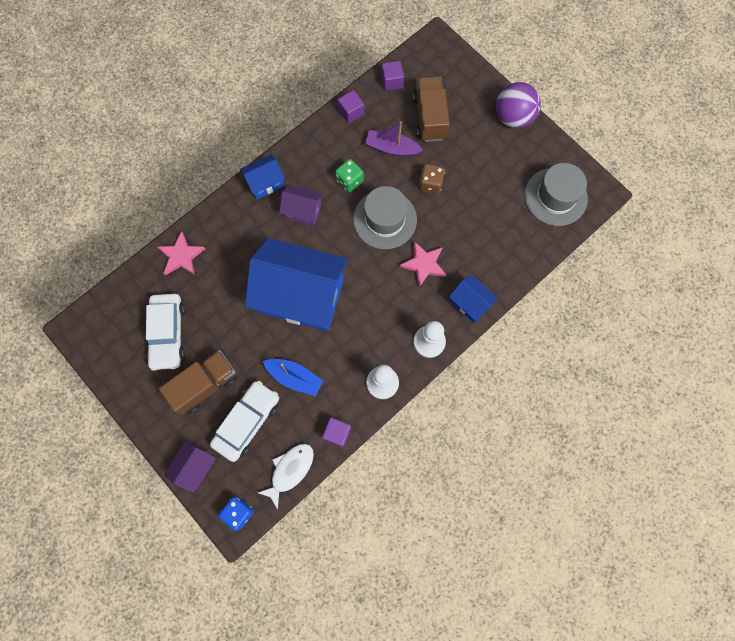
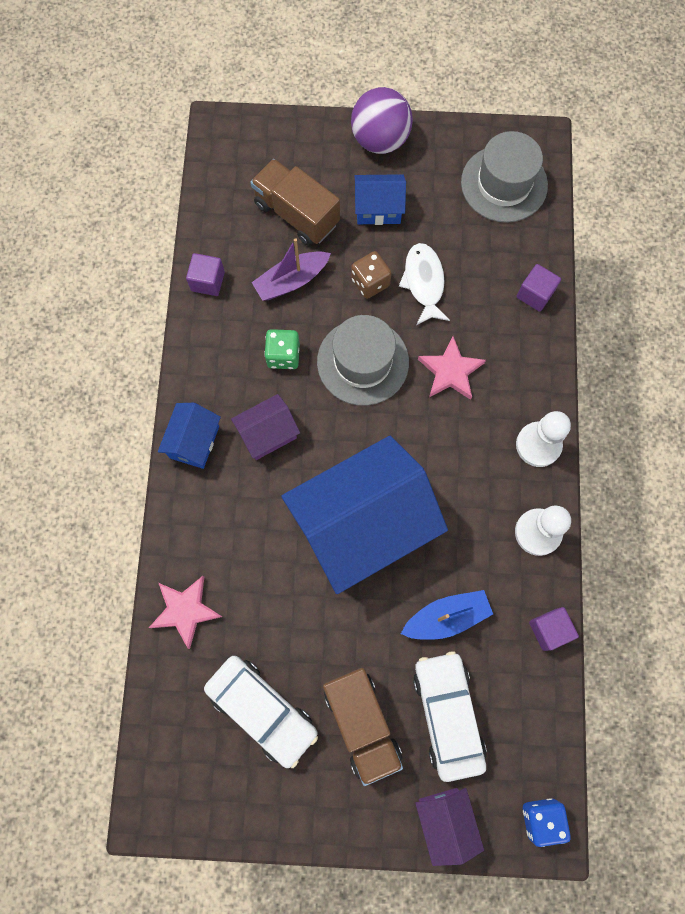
camera: 45 degrees left, 0 degrees up
brown truck [159,350,237,415] -> brown truck turned 150 degrees clockwise [323,668,403,786]
white fish [258,444,314,510] -> white fish moved to [399,243,450,325]
purple cube [381,61,404,91] -> purple cube moved to [517,264,561,312]
blue house [449,274,498,323] -> blue house moved to [354,174,406,225]

